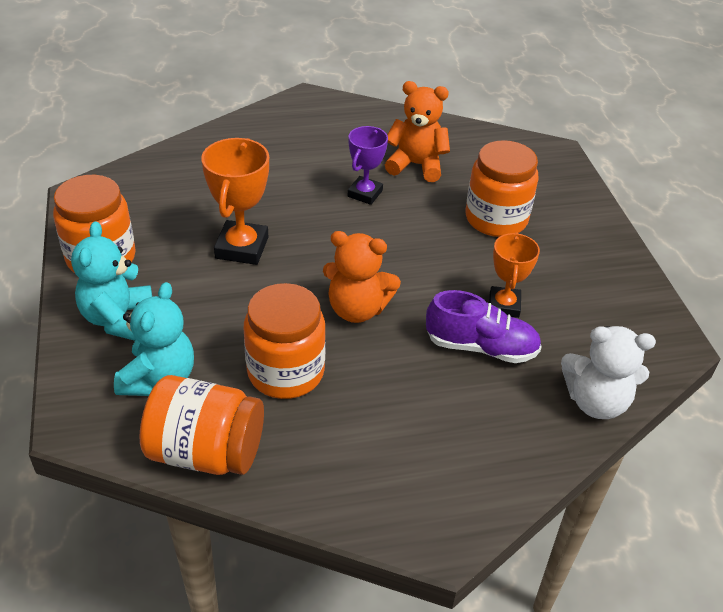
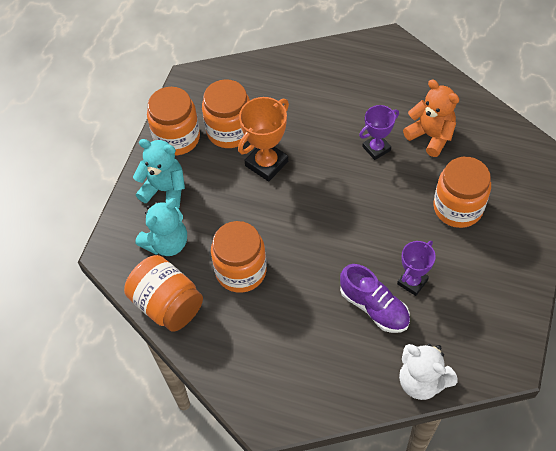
camera: 35 degrees right, 15 degrees up
turquoise teddy bear [71,221,152,341] -> turquoise teddy bear turned 75 degrees clockwise [133,139,185,208]
orange teddy bear [323,231,401,323] -> none
orange trophy [489,232,540,318] -> purple trophy [397,241,436,296]
none -> orange jar [202,79,250,148]

